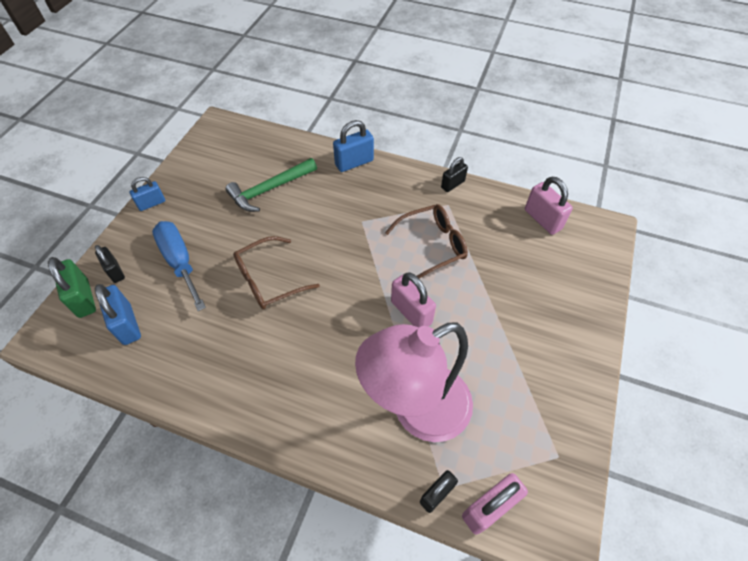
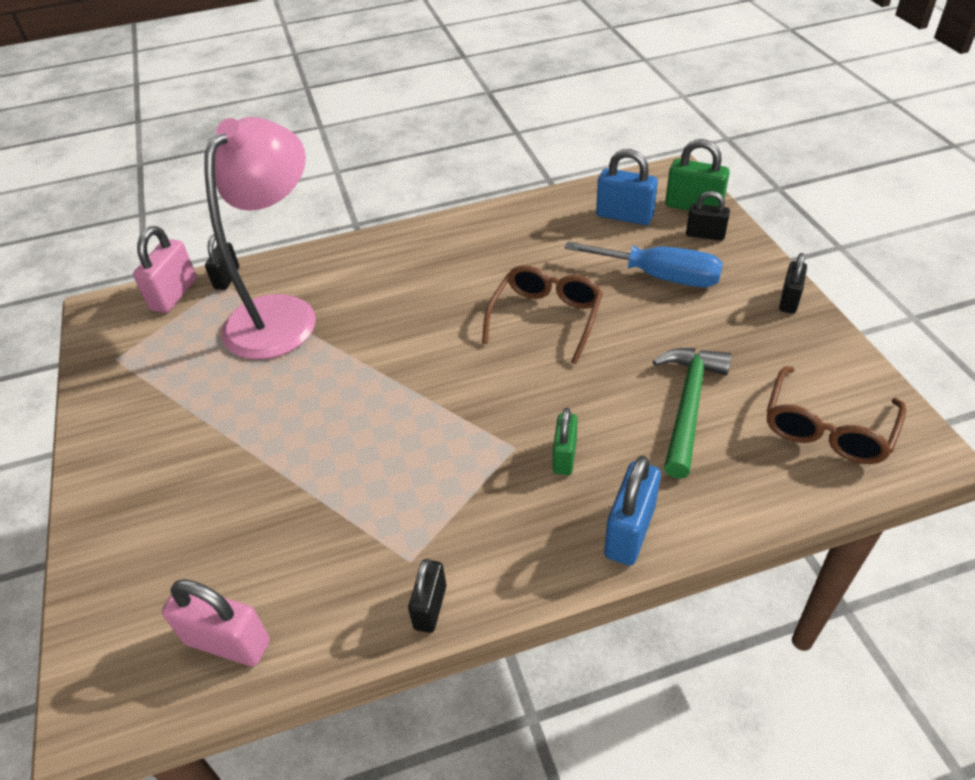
camera: 145 degrees right, 10 degrees down
blue padlock [130,177,165,211] -> black padlock [779,253,807,313]
brown glasses [385,204,468,278] -> brown glasses moved to [767,366,906,464]
pink padlock [391,272,436,327] -> none
none -> green padlock [553,408,578,475]

